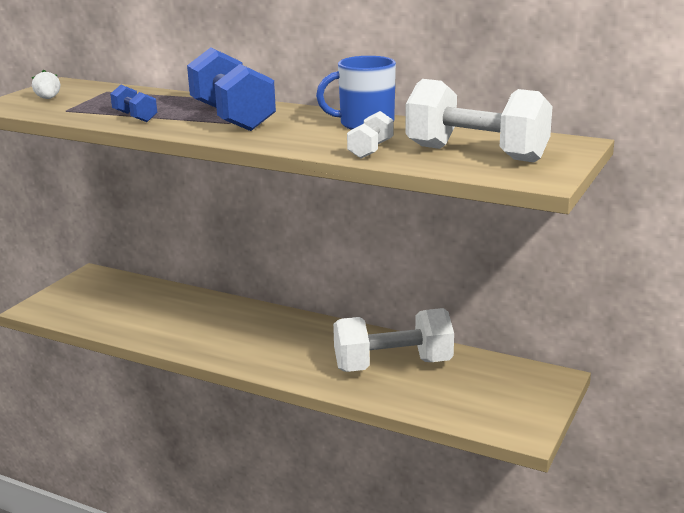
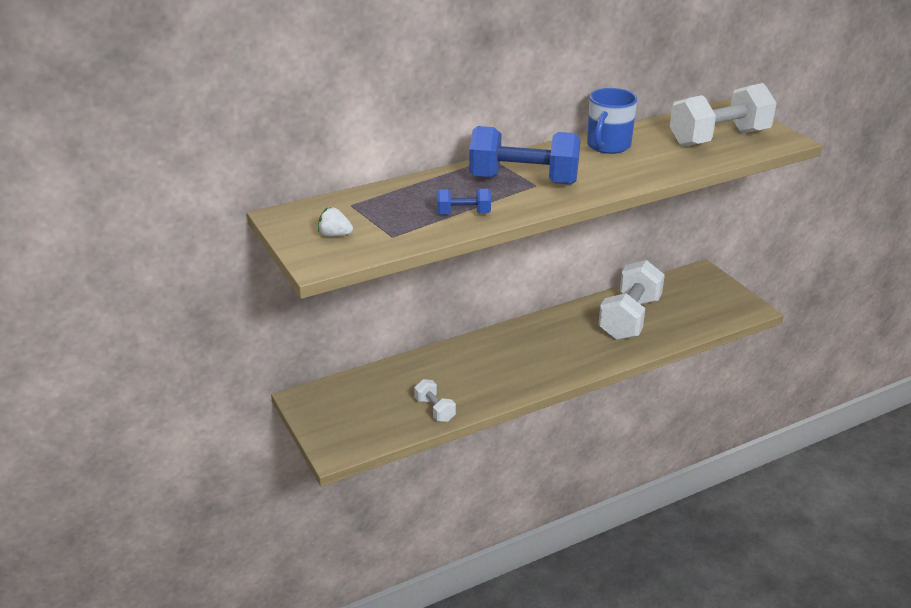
camera: 55 degrees left, 10 degrees up
white dumbbell [347,111,394,159] -> white dumbbell moved to [414,379,456,422]

